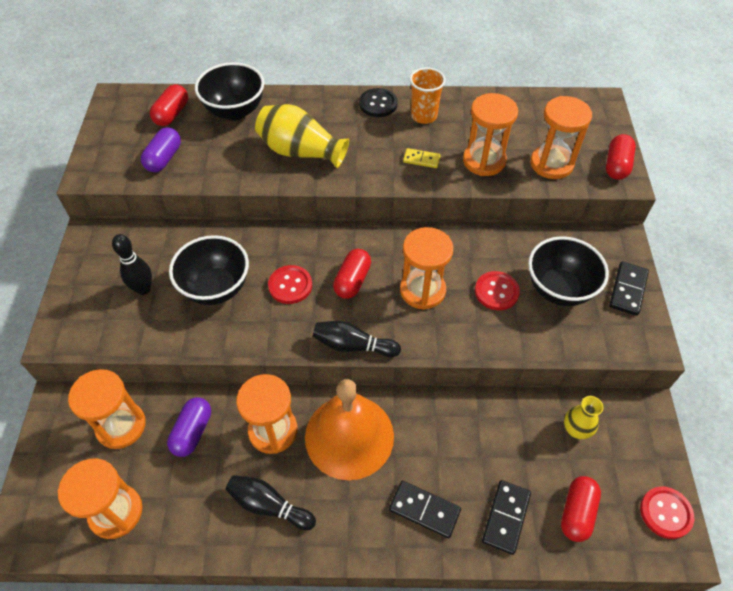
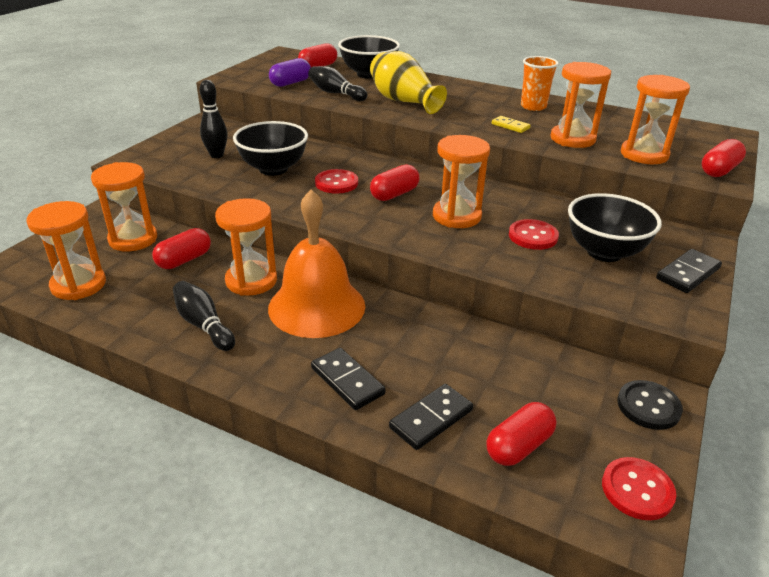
camera: 25 degrees right, 20 degrees down
purple capsule [167,397,211,457] -> red capsule [152,228,211,269]
black bowling pin [313,321,401,357] -> black bowling pin moved to [308,66,367,101]
black button [359,88,398,117] -> black button moved to [617,380,683,430]
yellow vase [564,396,604,439] -> none

